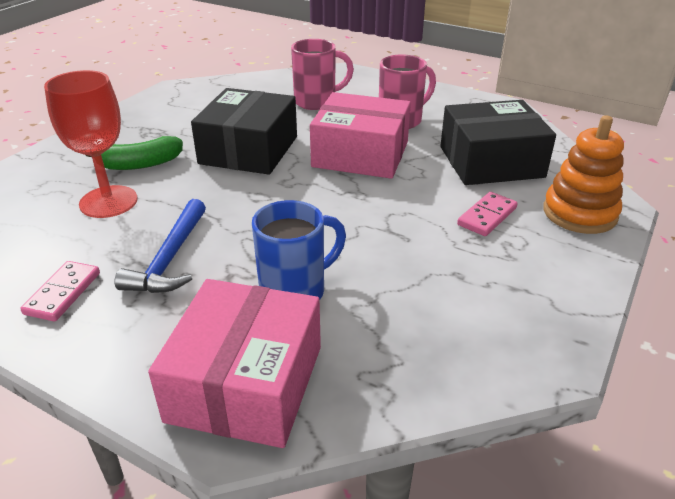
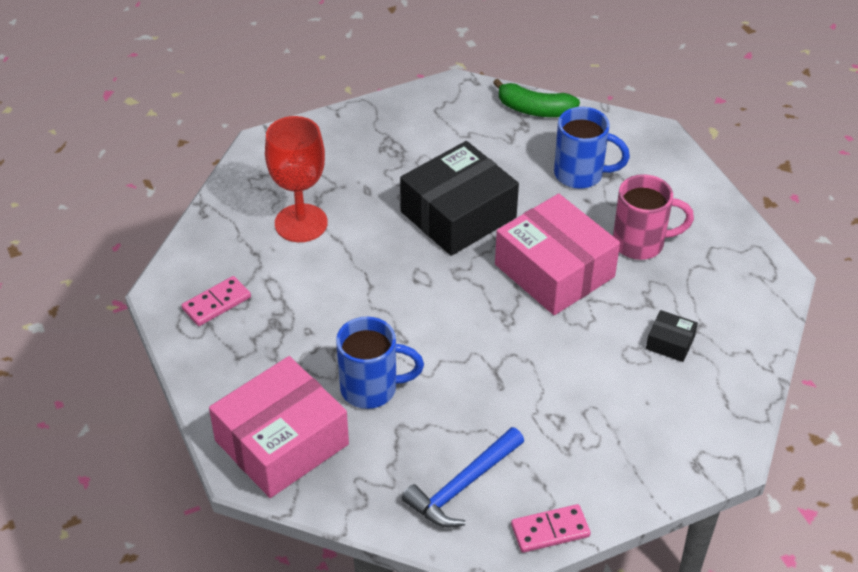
camera: 35 degrees right, 10 degrees up
green banana [86,136,183,170] -> green banana moved to [493,79,580,117]
blue hammer [114,199,206,293] -> blue hammer moved to [402,427,524,528]
pink mug [291,39,354,110] -> blue mug [554,107,630,189]
black box [440,100,556,185] -> black box [646,310,698,362], size x0.42
pink domino [457,192,518,236] -> pink domino moved to [511,504,591,553]
orange stacking toy [543,115,624,234] -> none

